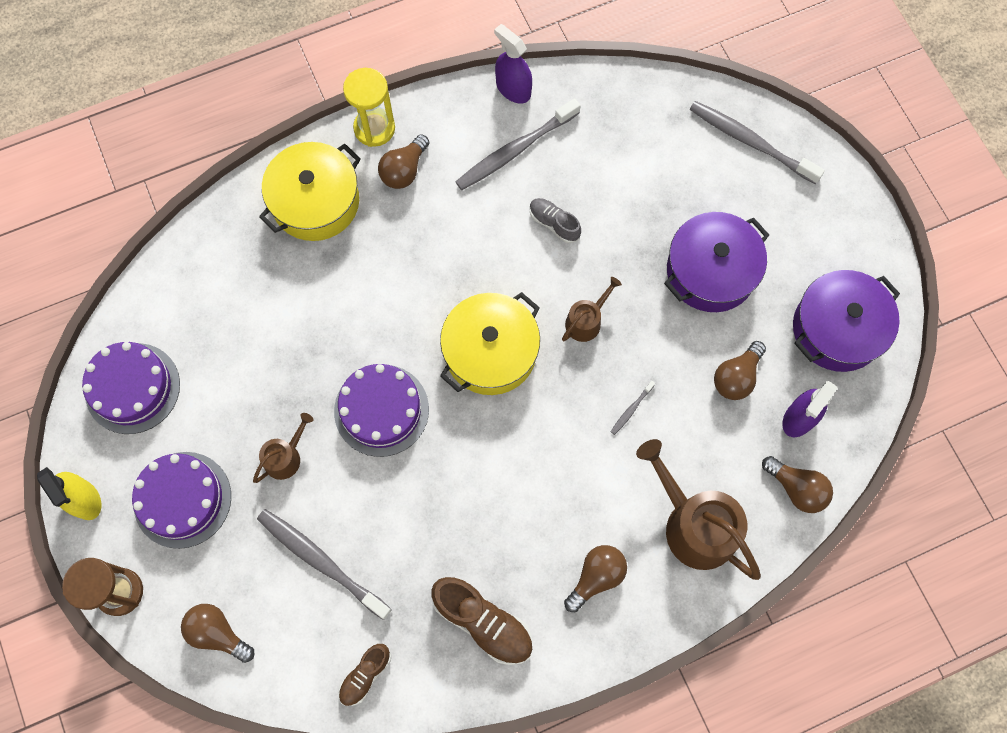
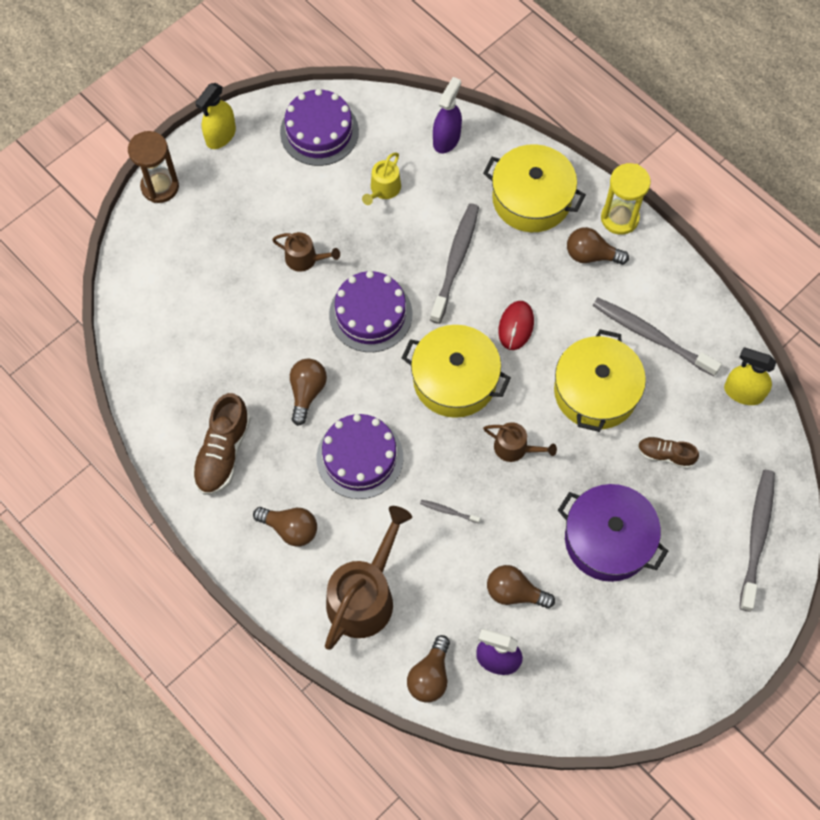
camera: 70 degrees right, 5 degrees down
purple cake [132,452,231,549] -> purple cake moved to [316,414,403,499]
brown light bulb [181,604,254,663] -> brown light bulb moved to [290,359,327,426]
grey toothbrush [257,509,392,620] -> grey toothbrush moved to [430,203,479,324]
brown shoe [339,644,391,706] -> brown shoe moved to [638,437,699,469]
purple spray bottle [494,24,532,103] -> purple spray bottle moved to [433,77,462,153]
grey shoe [530,198,581,244] -> yellow pot [554,329,646,432]
purple pot [793,270,900,372] -> none
none -> yellow watering can [362,152,401,205]
none -> red mouse [498,301,534,350]
none -> yellow spray bottle [724,348,776,405]

